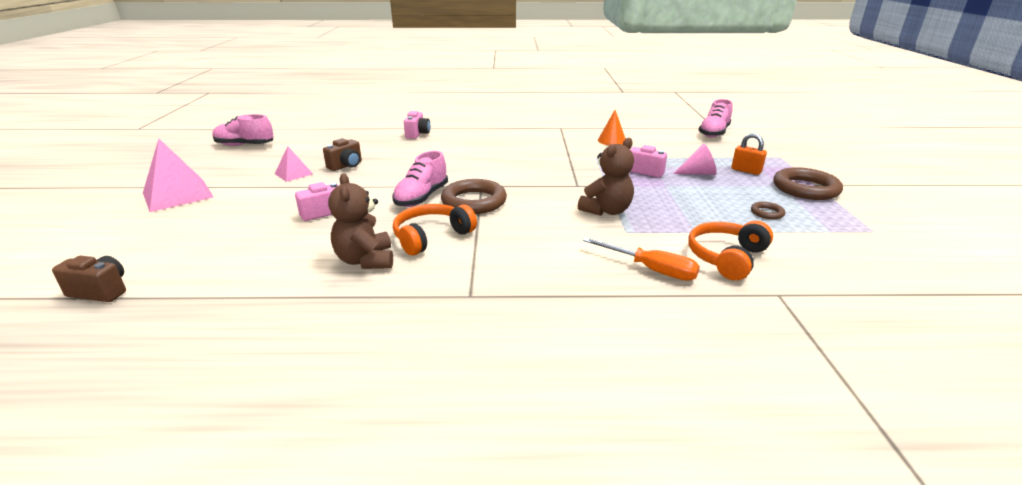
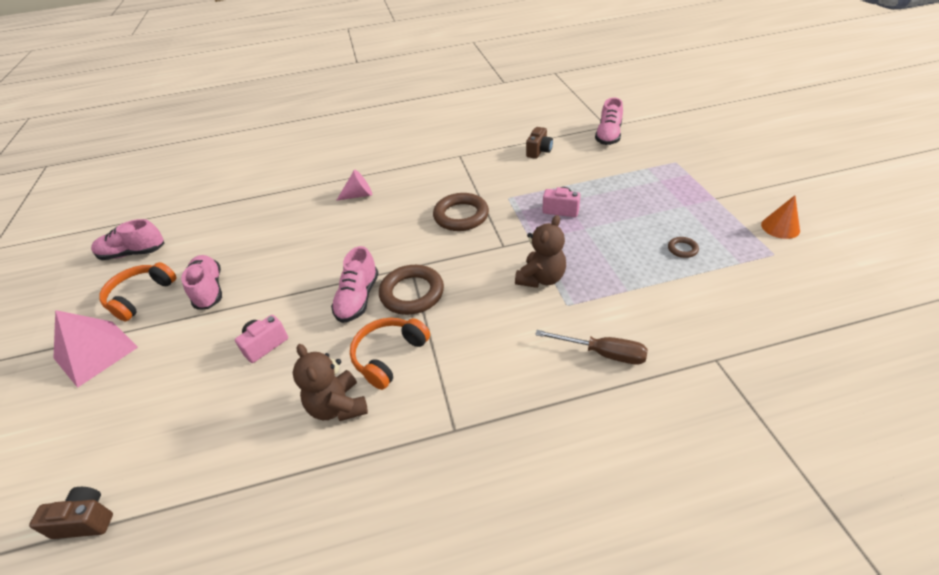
camera: 10 degrees left, 15 degrees up
pink pyramid [275,146,313,182] -> pink shoe [181,255,222,310]
brown camera [323,138,362,171] -> brown camera moved to [526,127,553,159]
pink camera [404,111,430,139] -> none
orange screwdriver [583,237,700,281] -> brown screwdriver [535,330,648,365]
orange cone [598,110,626,145] -> orange cone moved to [761,195,800,239]
pink cone [673,143,717,175] -> pink cone moved to [336,170,372,201]
orange headphones [688,221,773,280] -> orange headphones moved to [99,262,176,321]
orange padlock [731,133,767,175] -> none
brown ring [774,167,843,200] -> brown ring moved to [433,193,489,231]

